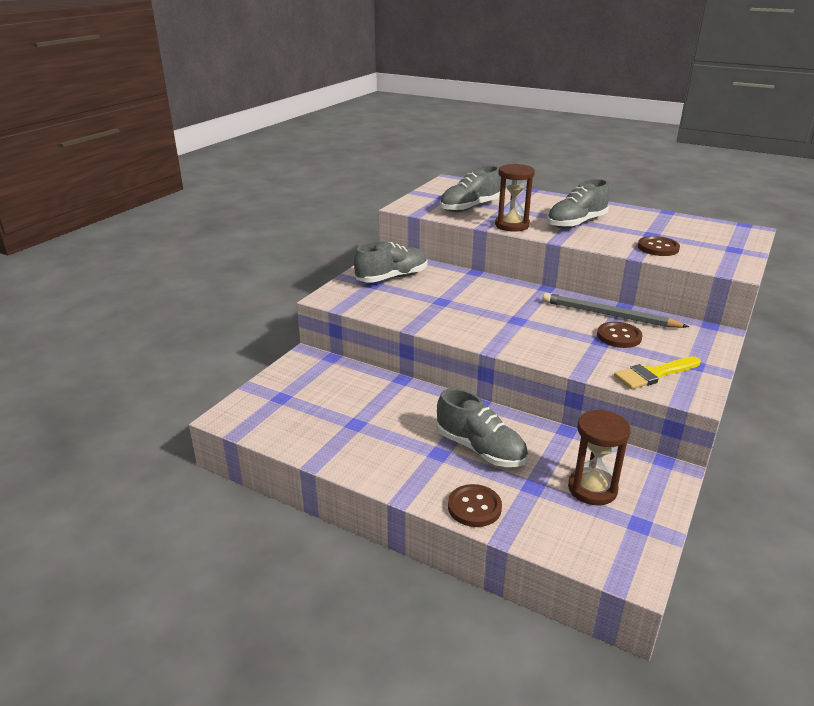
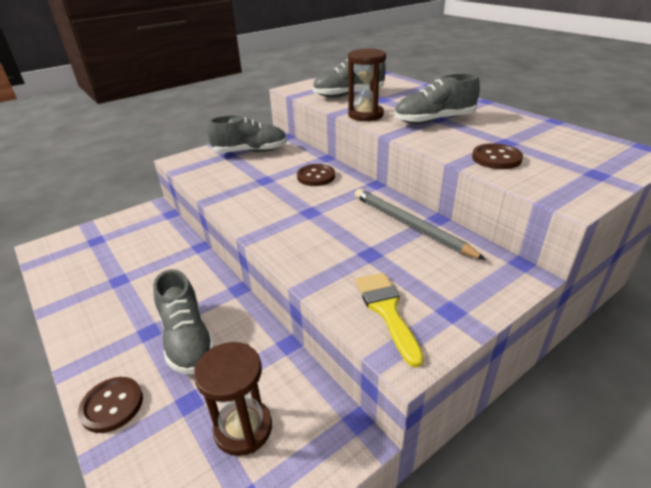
camera: 25 degrees right, 5 degrees up
brown button [597,322,643,348] -> brown button moved to [297,164,335,186]
yellow brush [614,356,701,389] -> yellow brush turned 75 degrees clockwise [355,273,424,367]

